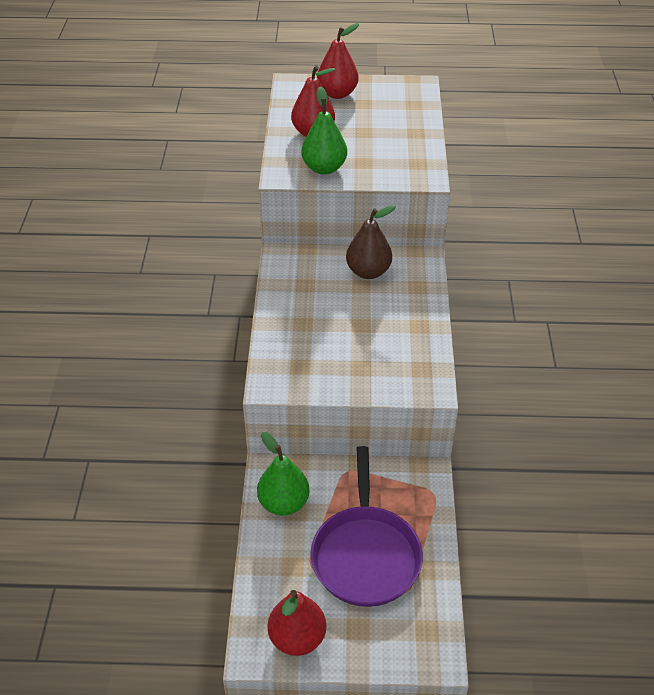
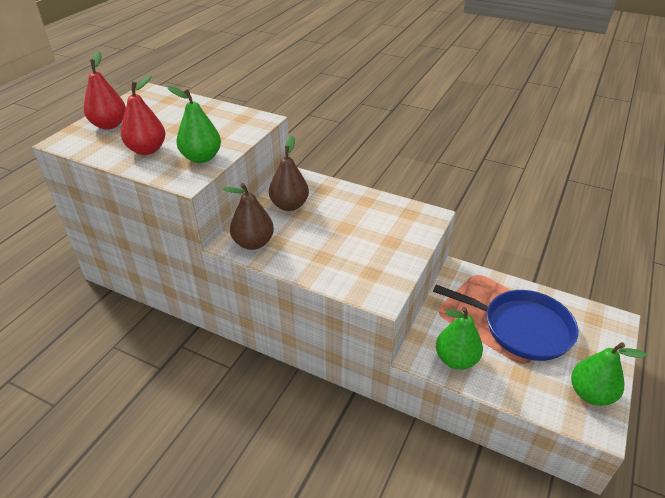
camera: 65 degrees left, 5 degrees down
red pear [268,590,326,656] -> green pear [571,342,647,406]
purple pan [311,446,423,607] -> blue pan [433,285,578,361]
none -> brown pear [223,183,274,250]

